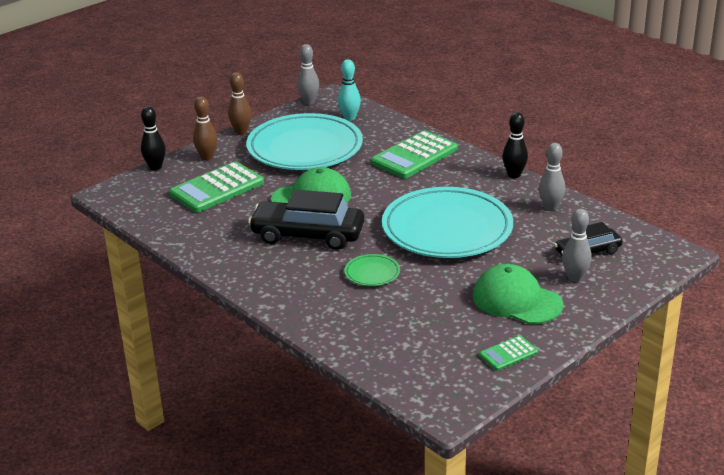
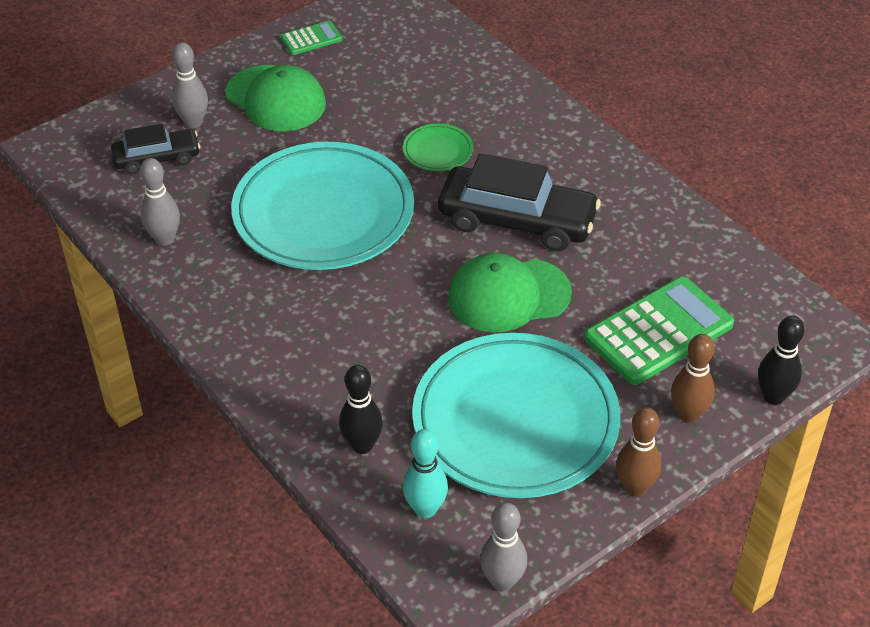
camera: 175 degrees left, 15 degrees up
green calculator [371,130,458,178] -> none
black bowling pin [502,112,528,178] -> black bowling pin moved to [339,365,383,454]

